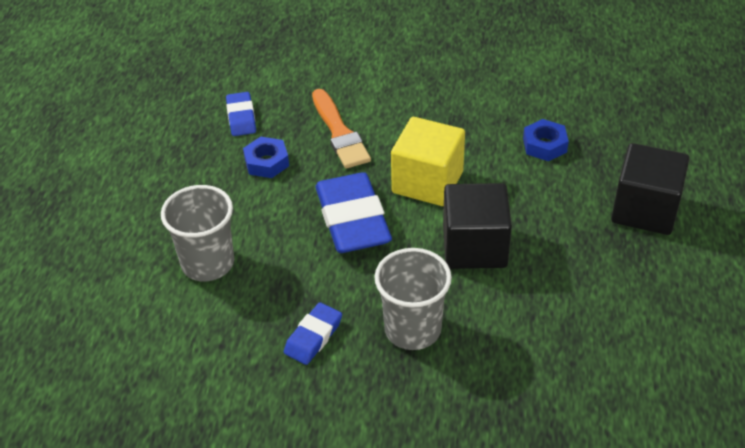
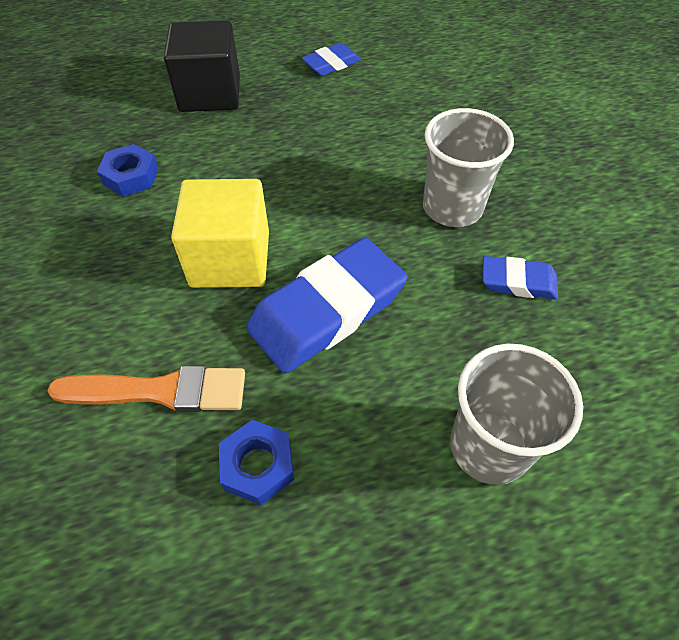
camera: 115 degrees left, 10 degrees up
blue eraser [226,92,256,136] -> blue eraser moved to [302,43,361,76]
orange brush [312,89,371,169] -> orange brush turned 45 degrees clockwise [48,366,245,412]
black cube [443,183,512,269] -> none

